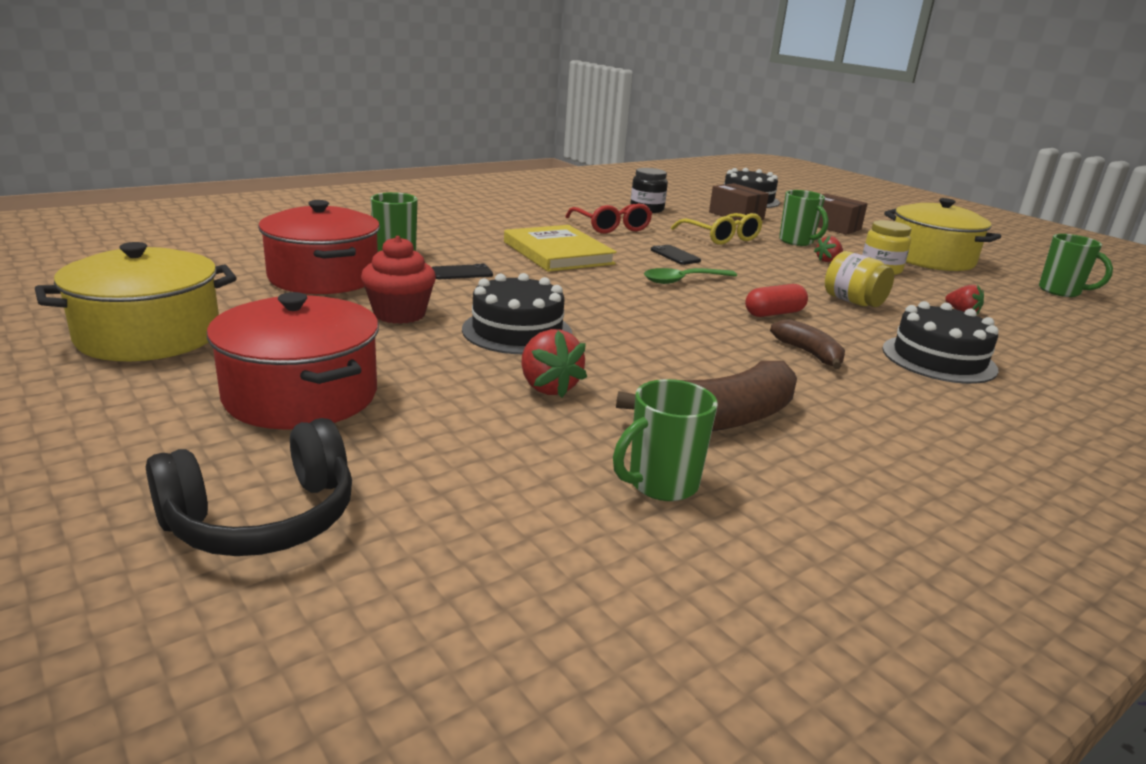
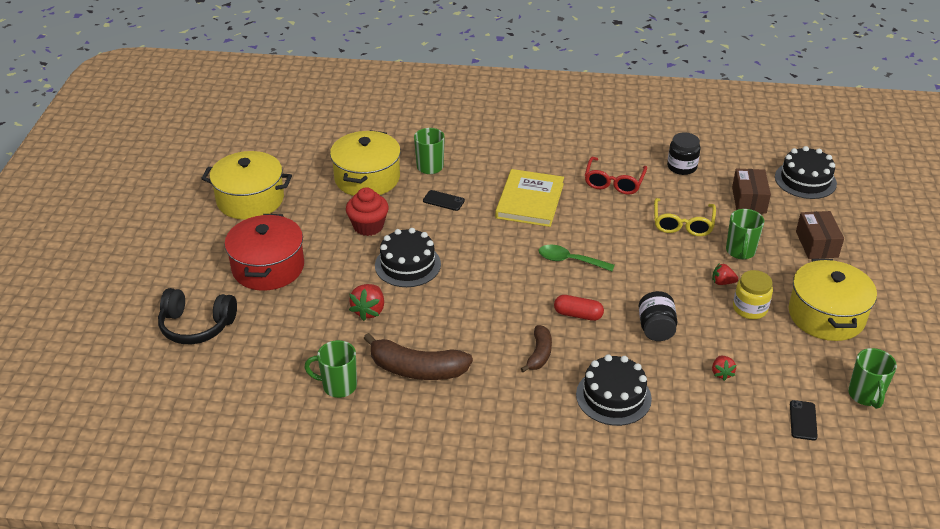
camera: 45 degrees right, 15 degrees up
red pot [258,200,380,294] -> yellow pot [330,130,401,196]
black phone [651,245,701,265] -> black phone moved to [790,400,818,440]
yellow jar [825,251,894,307] -> black jar [639,291,677,341]

